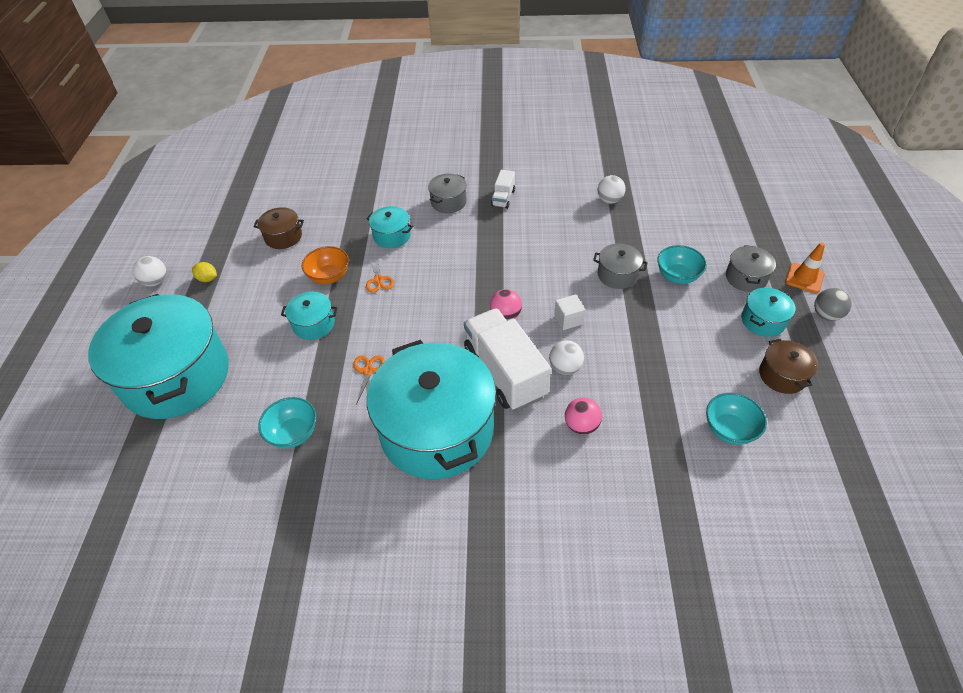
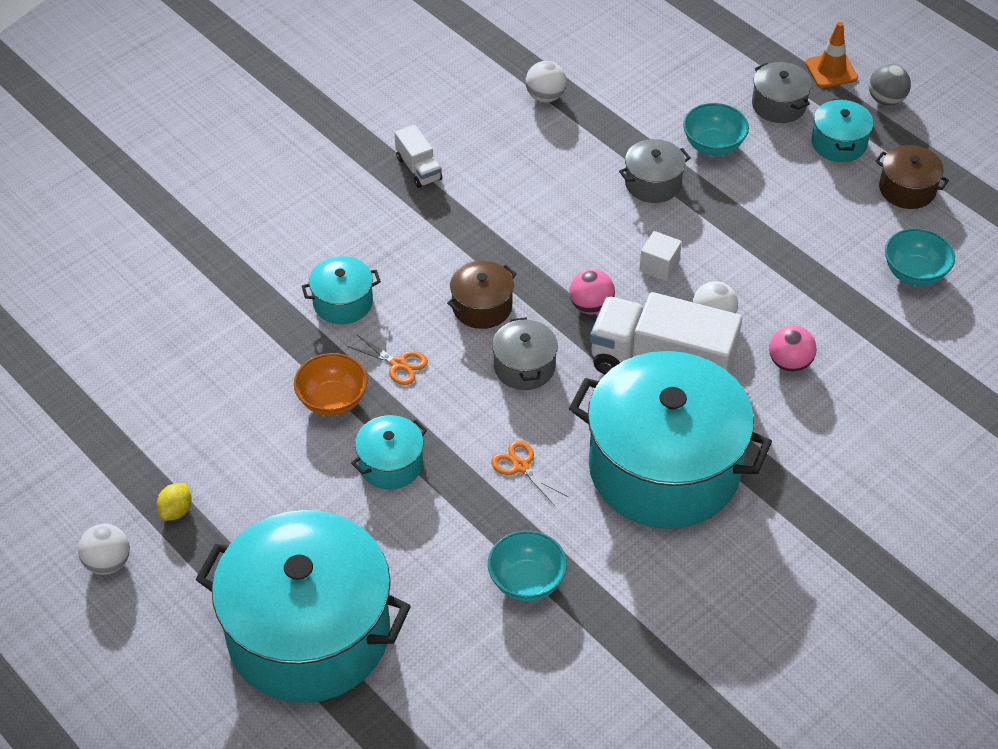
camera: 45 degrees left, 0 degrees up
yellow lemon [192,262,217,282] -> yellow lemon turned 45 degrees counterclockwise [157,483,192,521]
brown pot [254,207,304,249] -> brown pot moved to [447,260,516,329]
grey pot [428,174,467,213] -> grey pot moved to [492,317,558,390]

